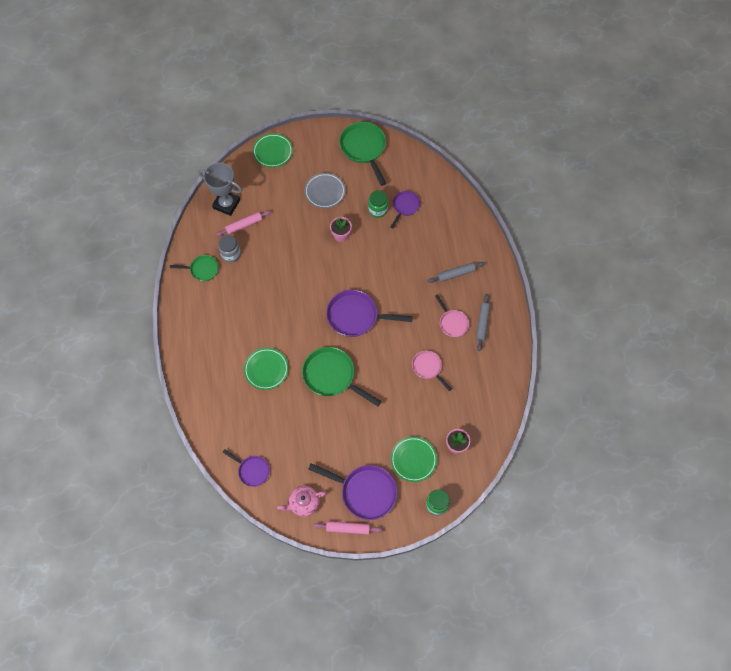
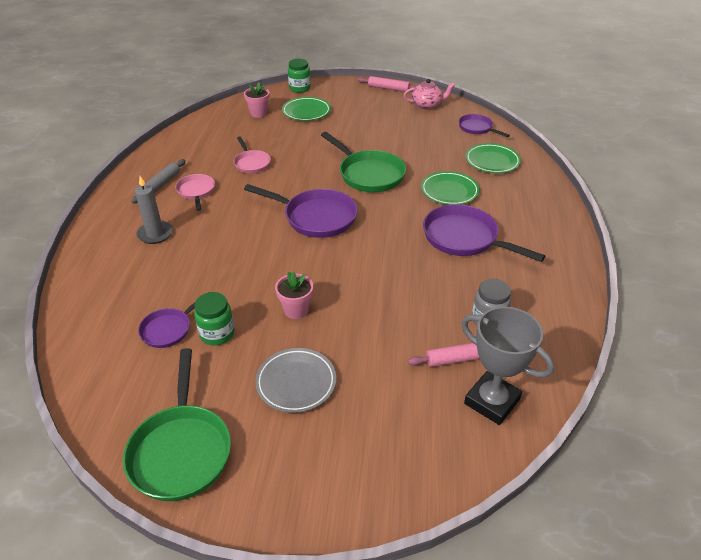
camera: 165 degrees left, 25 degrees down
green pan [170,255,219,281] -> none
green plate [253,133,293,168] -> green plate moved to [465,143,521,173]
purple pan [308,463,397,520] -> purple pan moved to [423,204,545,262]
grey rolling pin [428,262,485,283] -> grey candle [135,176,173,244]

